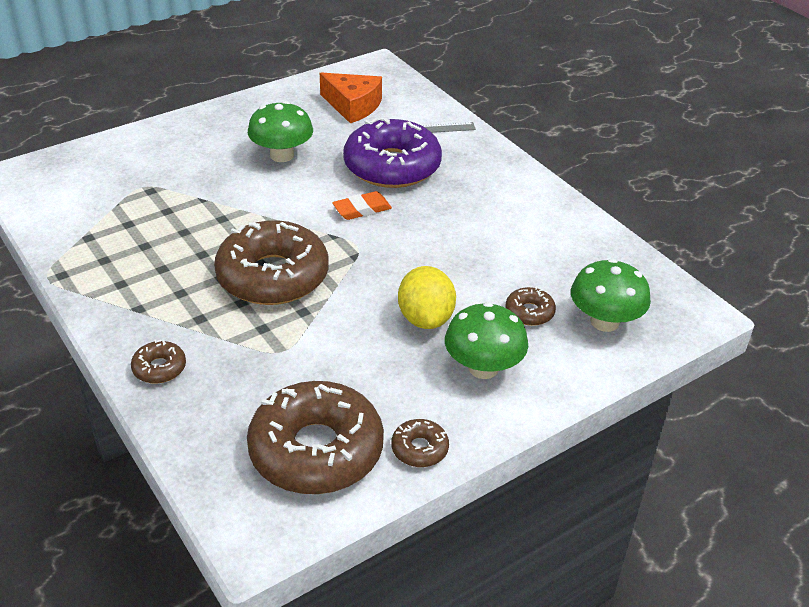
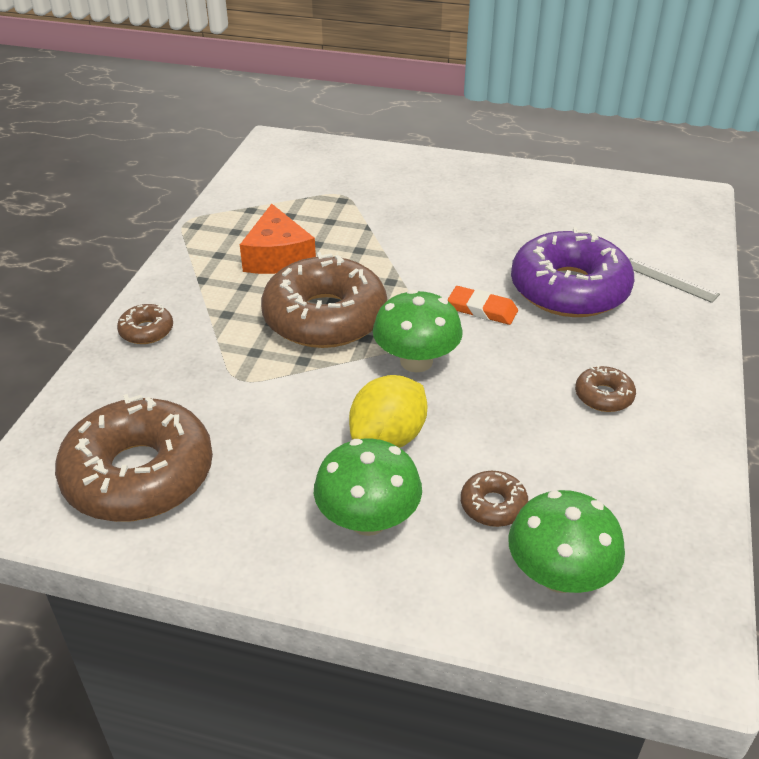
camera: 50 degrees right, 0 degrees up
green mushroom [248,101,313,162] -> green mushroom moved to [373,289,463,372]
orange cheese [320,73,382,123] -> orange cheese moved to [240,204,316,274]
brown donut [391,419,449,467] -> brown donut moved to [575,365,636,412]

